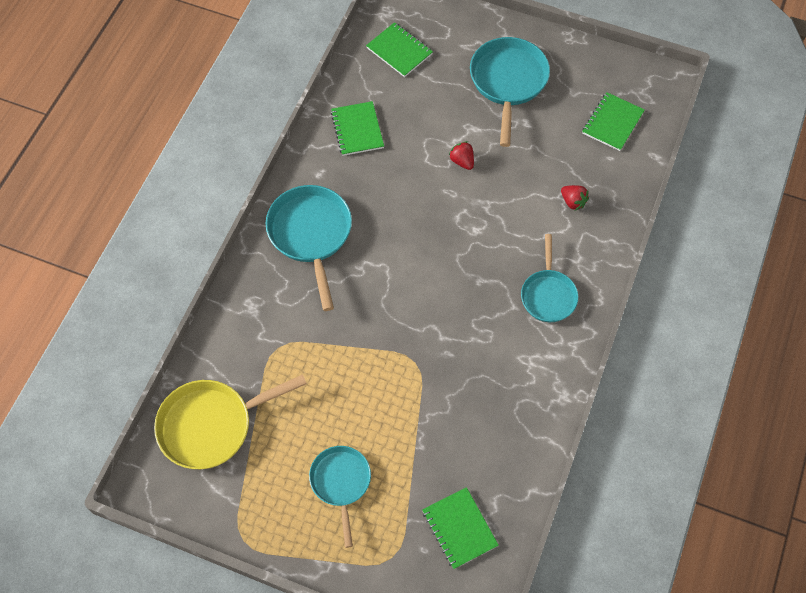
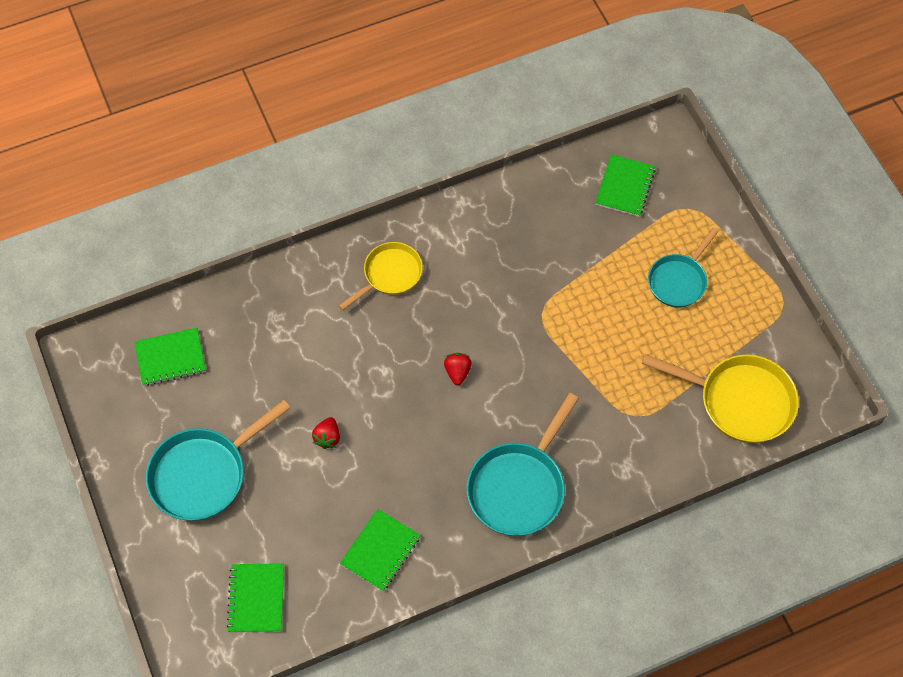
camera: 135 degrees left, 0 degrees up
turquoise pan [521,234,578,322] -> yellow pan [339,242,423,311]
red strawberry [561,185,589,211] -> red strawberry moved to [444,353,472,385]

